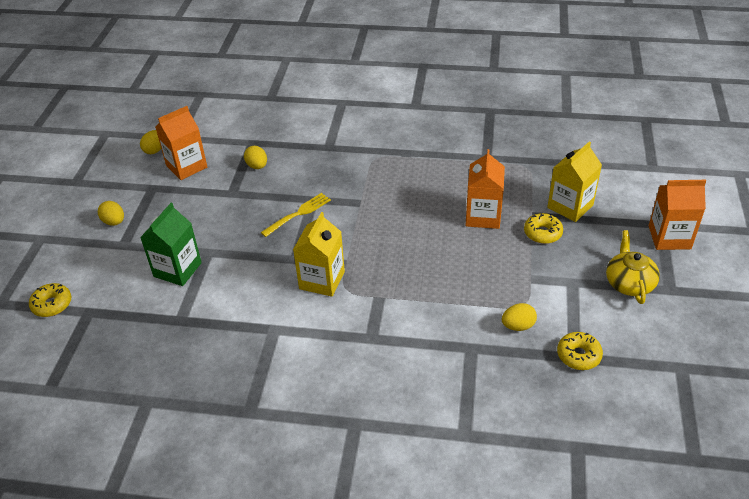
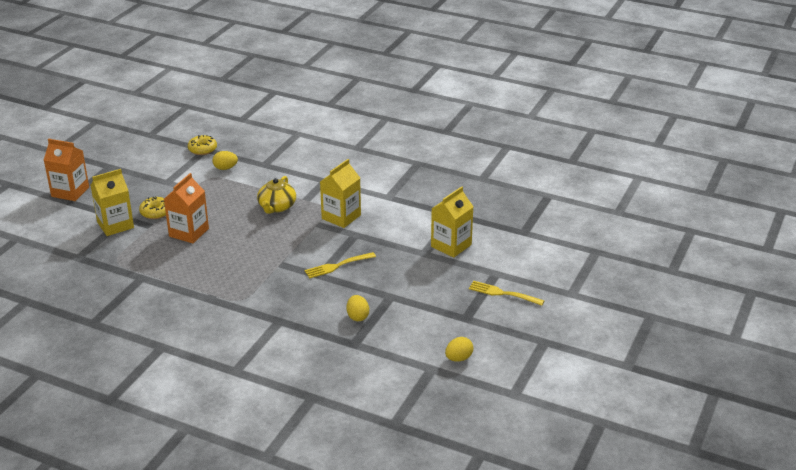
camera: 165 degrees left, 10 degrees down
yellow donut [29,283,71,317] -> none
yellow egg [98,201,124,226] -> yellow fork [469,281,544,306]
green carton [140,203,202,286] -> yellow carton [431,186,473,258]
orange carton [155,106,207,180] -> none
yellow teapot [606,230,660,304] -> yellow teapot moved to [257,176,296,214]

